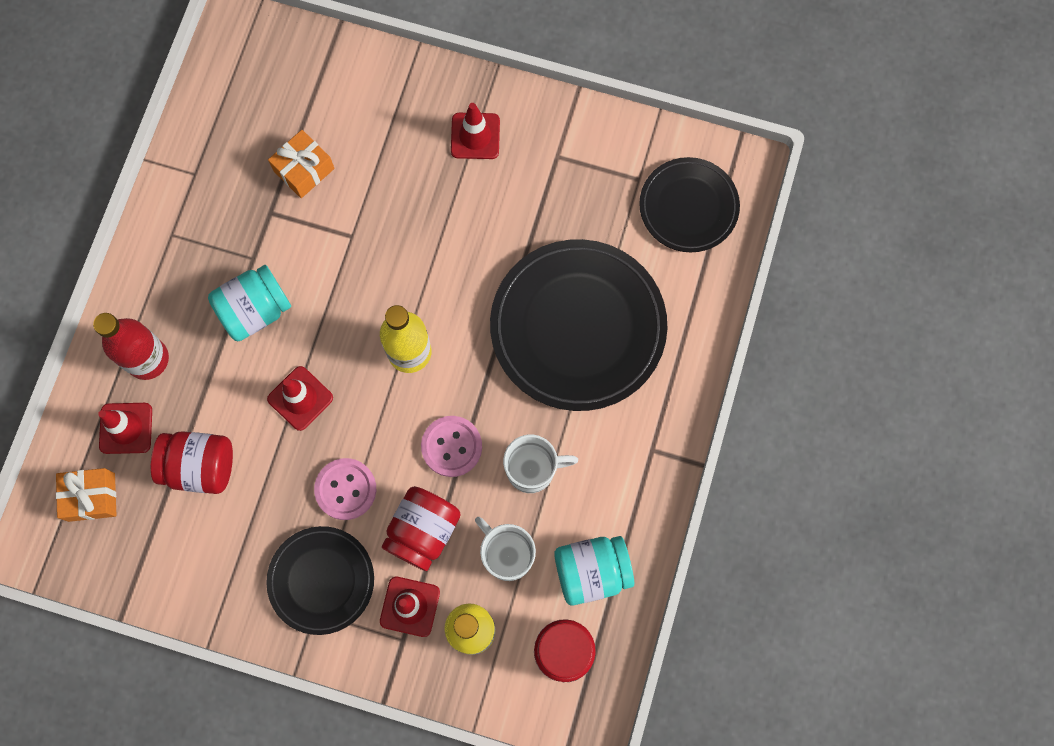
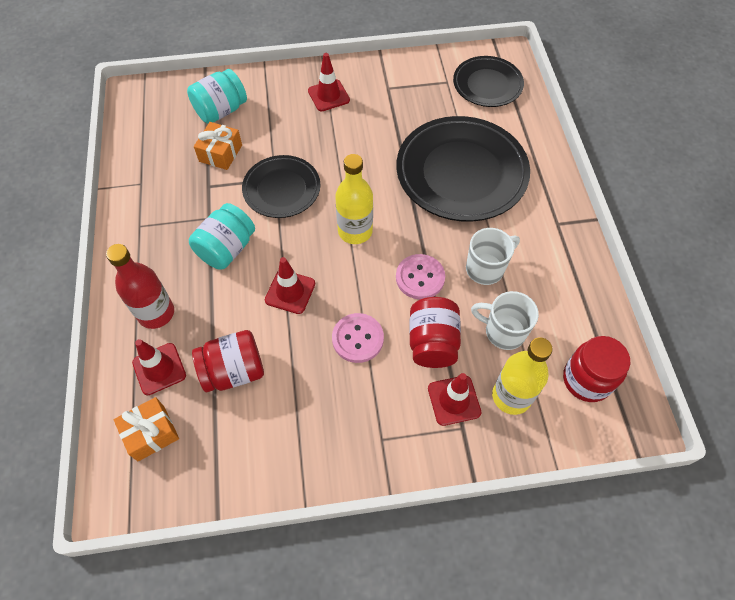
camera: 25 degrees left, 15 degrees down
black plate [266,526,374,635] -> black plate moved to [242,155,320,218]
turquoise jar [554,536,634,605] -> turquoise jar moved to [187,69,247,124]

